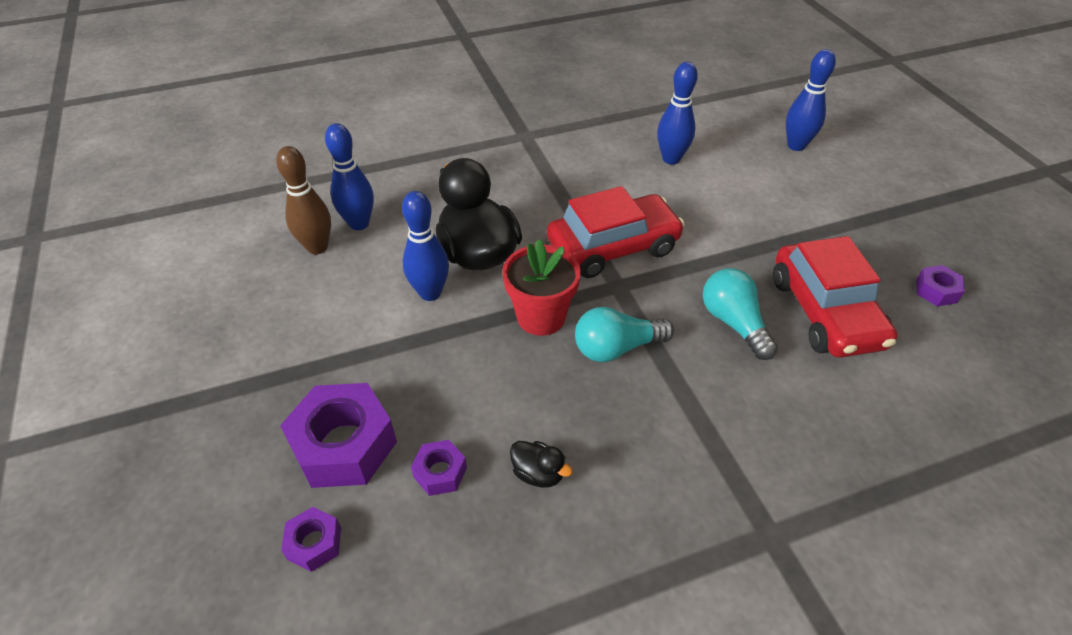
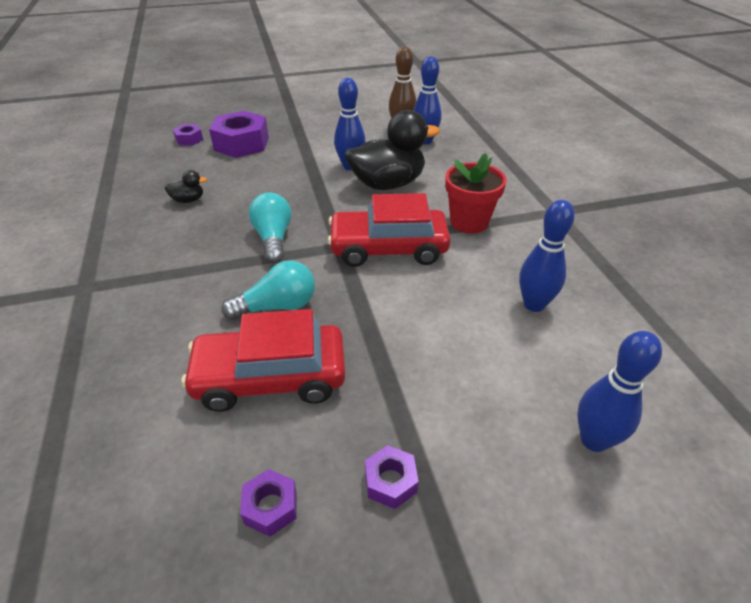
camera: 95 degrees right, 5 degrees down
purple nut [411,440,467,496] -> purple nut moved to [365,445,419,509]
red flower pot [502,239,581,336] -> red flower pot moved to [445,153,507,233]
black duck [510,441,572,488] -> black duck turned 135 degrees counterclockwise [164,170,207,203]
red car [547,186,685,278] -> red car turned 105 degrees clockwise [327,193,451,267]

